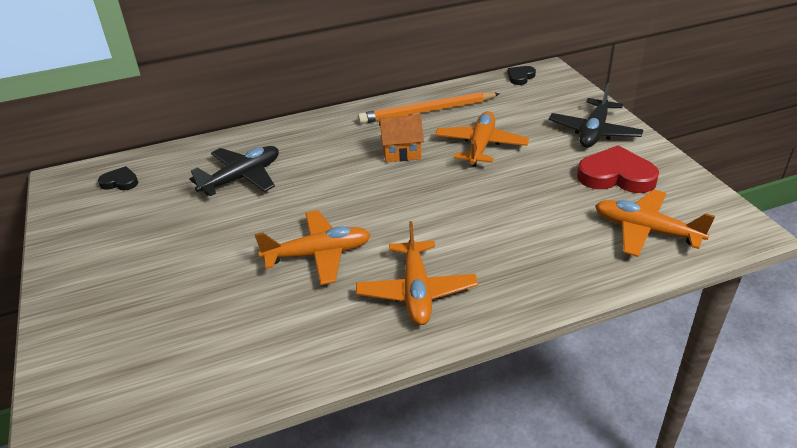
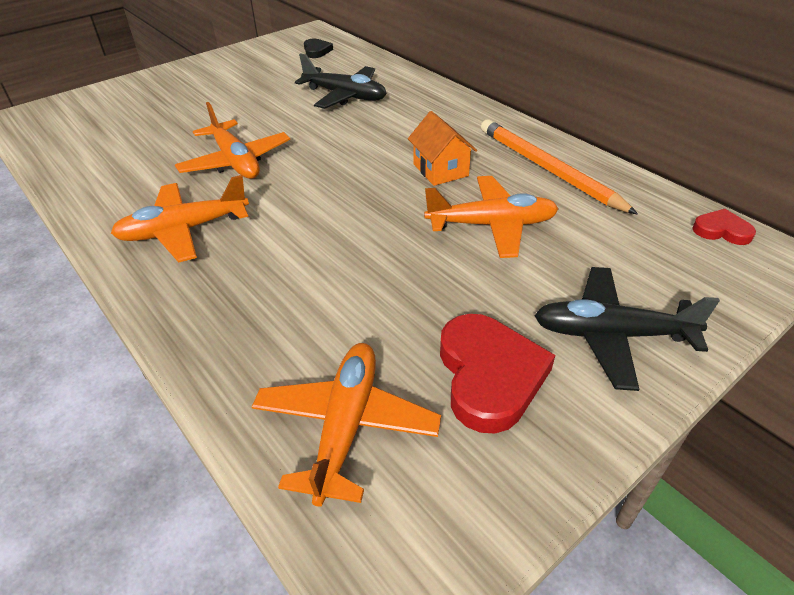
camera: 70 degrees right, 5 degrees up
black heart [507,66,536,85] -> red heart [692,209,756,245]

